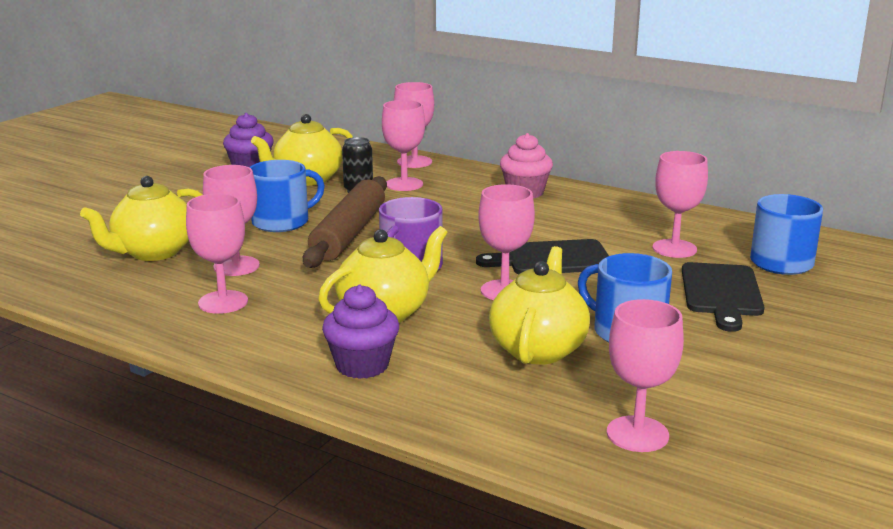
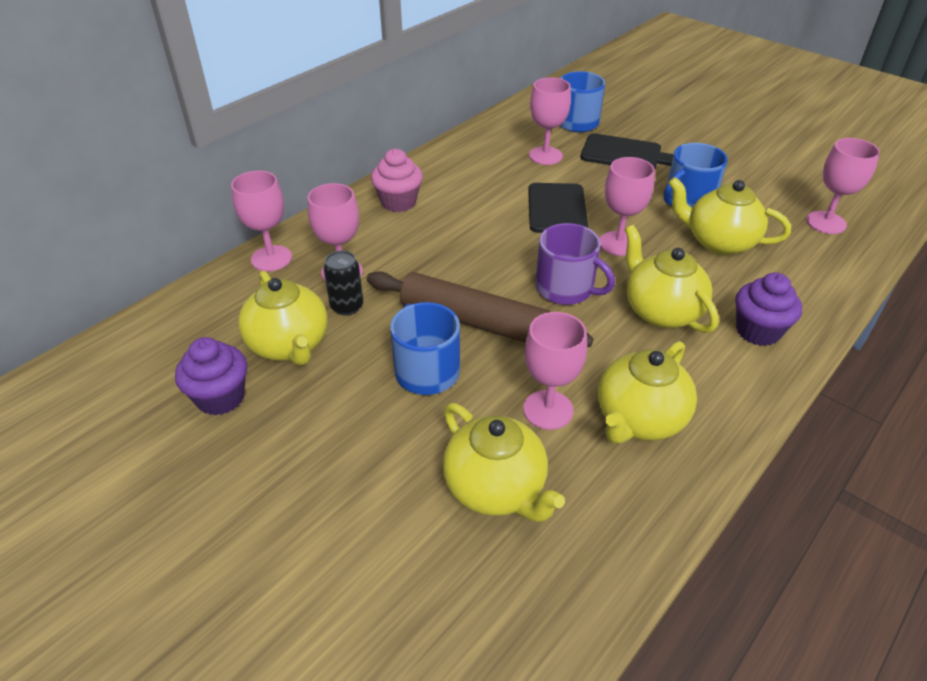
camera: 80 degrees left, 20 degrees up
pink goblet [186,193,248,314] -> yellow teapot [598,341,697,444]

